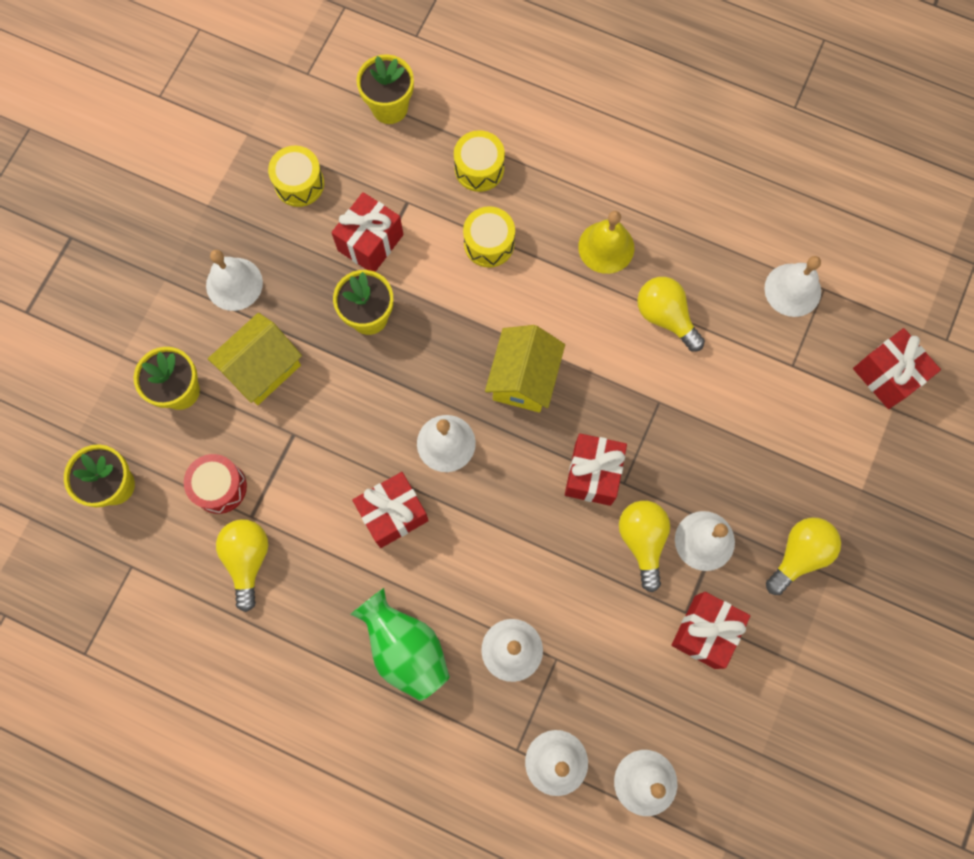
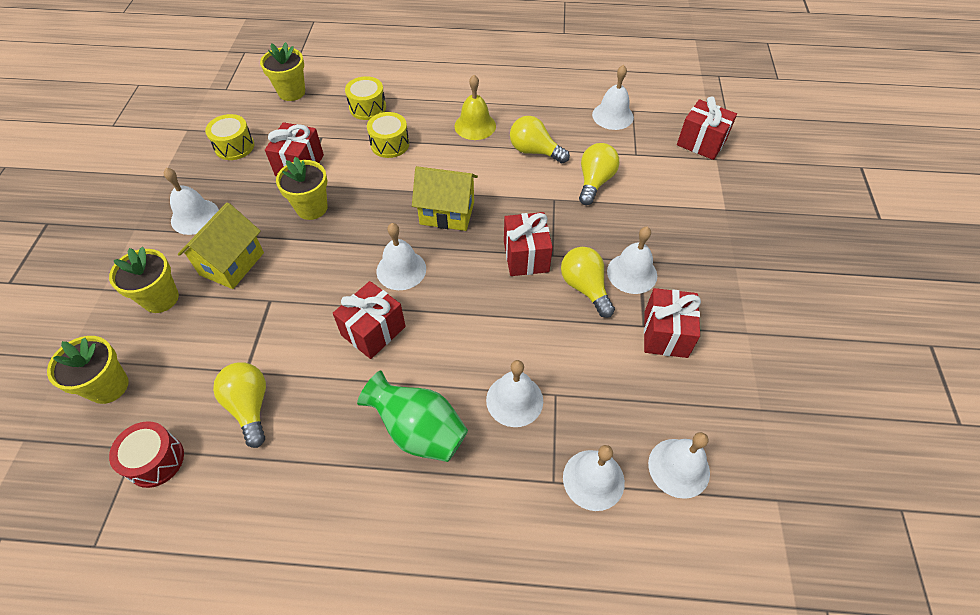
camera: 20 degrees left, 20 degrees down
red drum [184,454,247,514] -> red drum moved to [109,421,184,488]
yellow house [485,325,565,413] -> yellow house turned 75 degrees counterclockwise [412,166,478,231]
yellow light bulb [766,518,841,595] -> yellow light bulb moved to [579,143,619,205]

